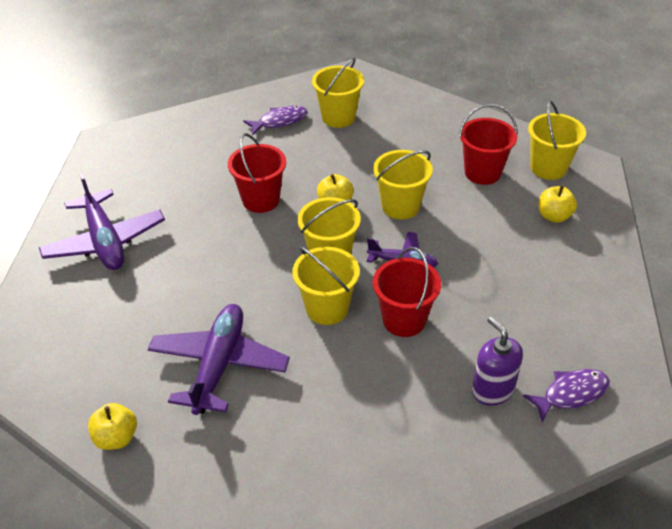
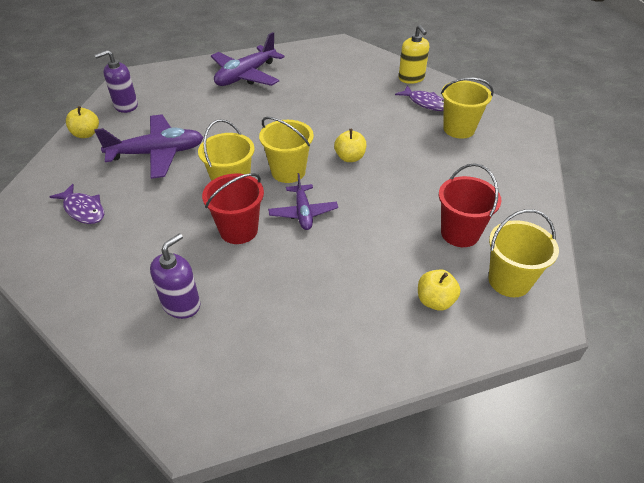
camera: 65 degrees right, 0 degrees up
red bucket [228,133,286,213] -> none
yellow bucket [373,150,433,219] -> none
purple fish [523,369,610,422] -> purple fish moved to [49,184,104,224]
none -> purple soap dispenser [95,50,138,113]
none -> yellow soap dispenser [399,25,429,84]

